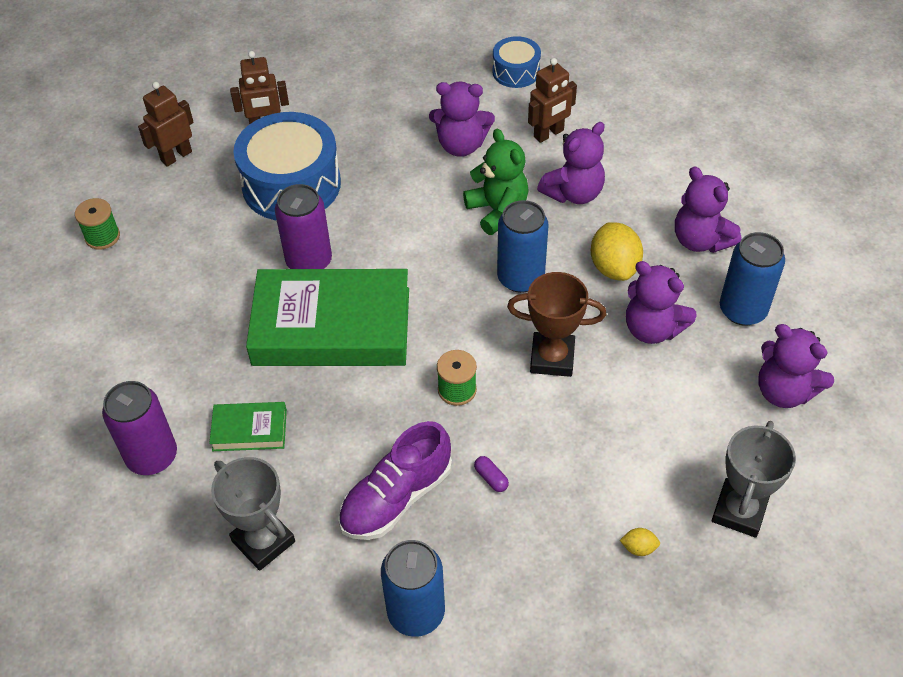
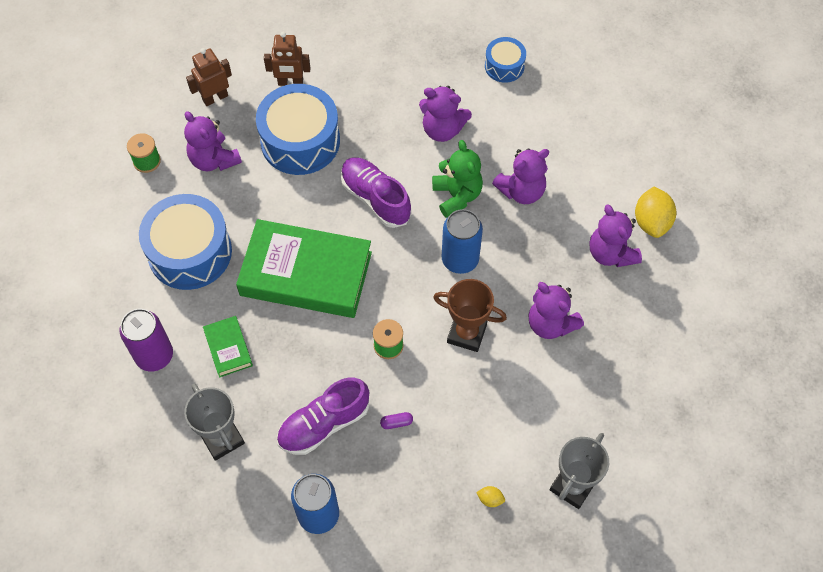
camera: 10 degrees right, 10 degrees up
green book [209,402,287,451] -> green book turned 60 degrees clockwise [203,316,253,377]
purple can [275,184,332,269] -> none
purple capsule [474,456,509,492] -> purple capsule turned 75 degrees counterclockwise [380,412,413,429]
brown robot [528,58,577,143] -> none
yellow lemon [591,222,643,281] -> yellow lemon moved to [635,186,676,238]
blue can [720,232,785,326] -> none
purple teddy bear [758,324,834,408] -> purple teddy bear moved to [184,111,242,171]
none -> blue drum [139,194,232,290]
none -> purple shoe [341,157,411,228]

